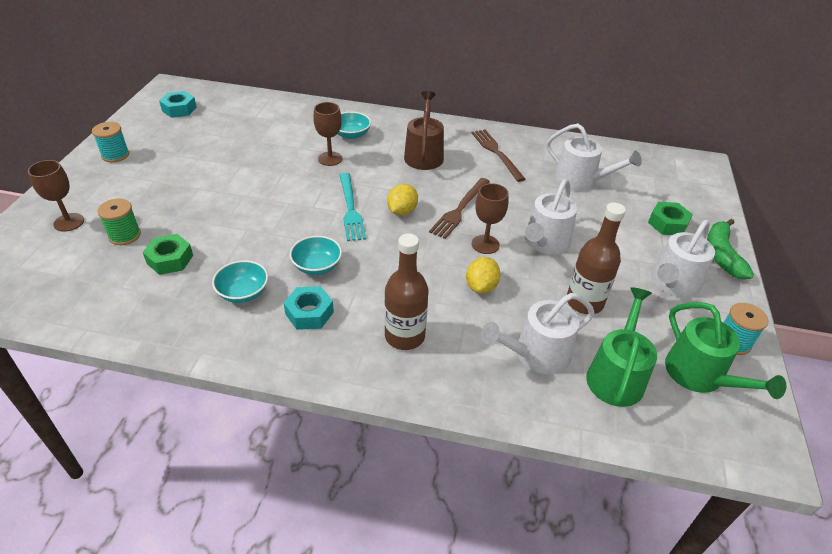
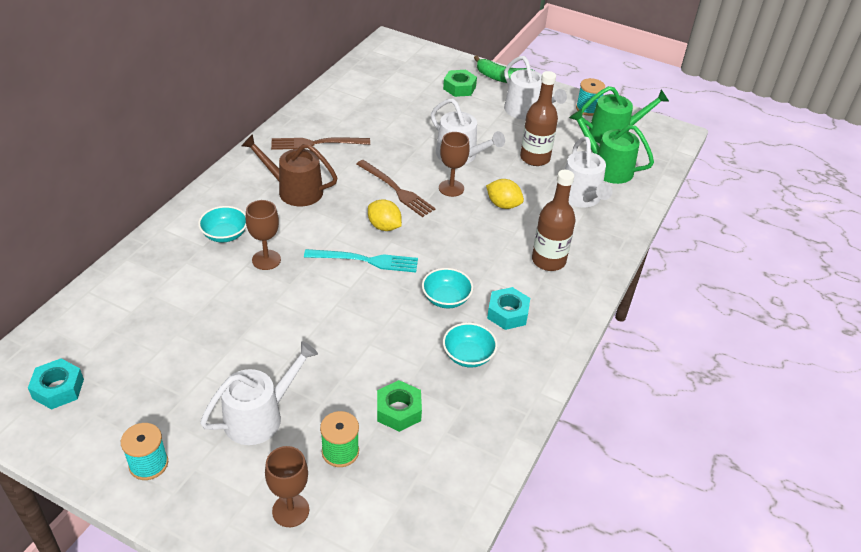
camera: 75 degrees left, 0 degrees up
white watering can [546,124,642,191] -> white watering can moved to [200,341,318,445]

